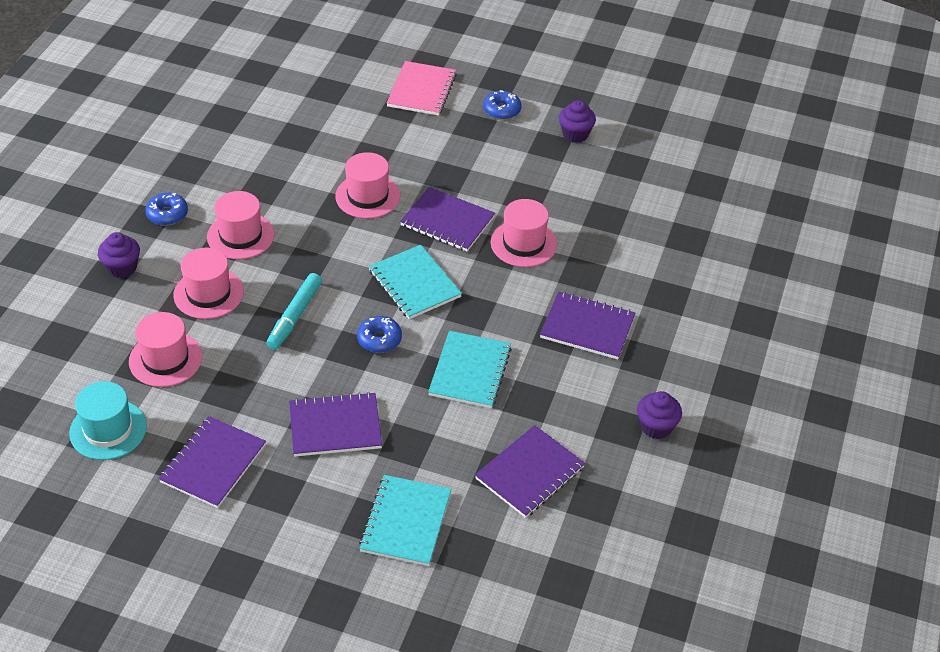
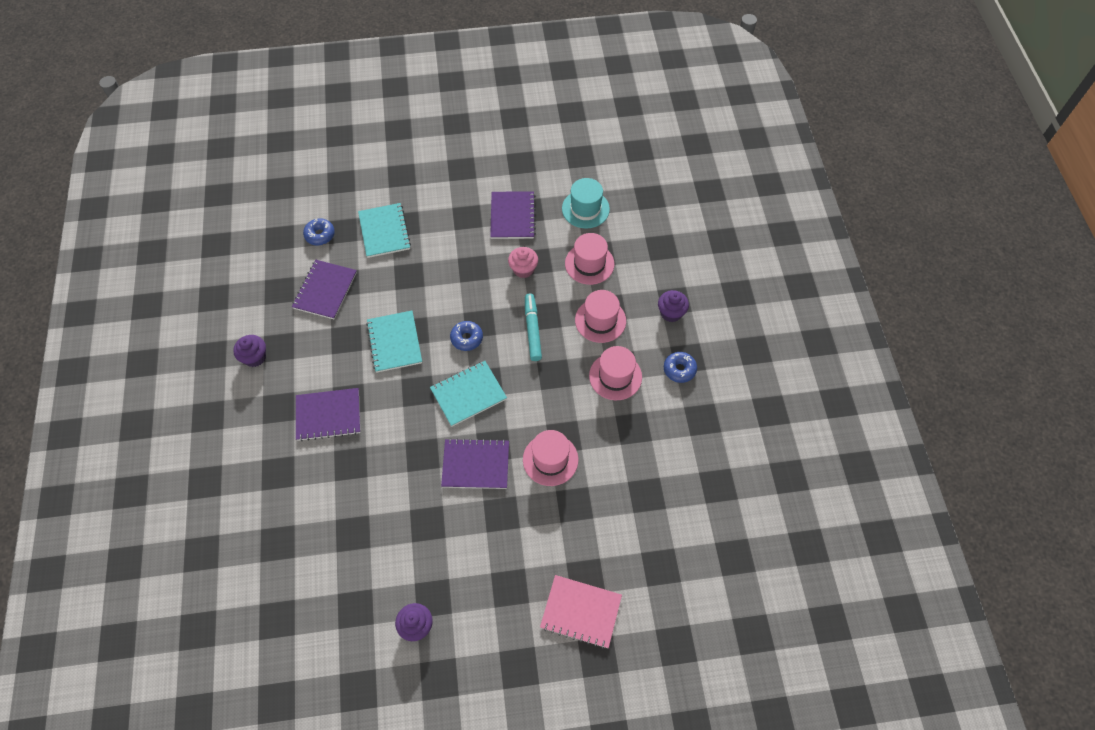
camera: 155 degrees right, 15 degrees up
purple notebook [289,392,382,456] -> none
turquoise notebook [369,245,462,319] -> turquoise notebook turned 60 degrees counterclockwise [430,361,507,427]
pink notebook [387,61,457,116] -> pink notebook turned 60 degrees counterclockwise [540,575,622,649]
blue donut [483,90,521,120] -> blue donut moved to [303,218,335,245]
pink hat [491,199,557,267] -> none
none -> pink cupcake [508,247,538,278]

